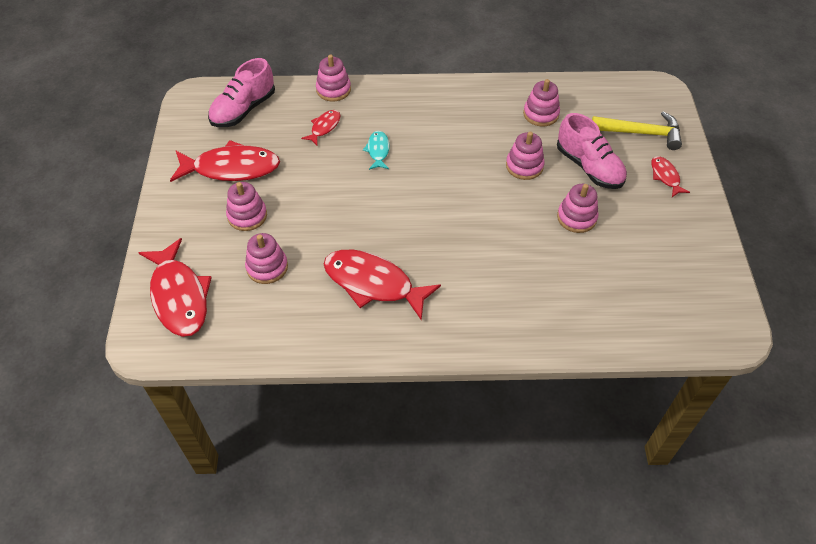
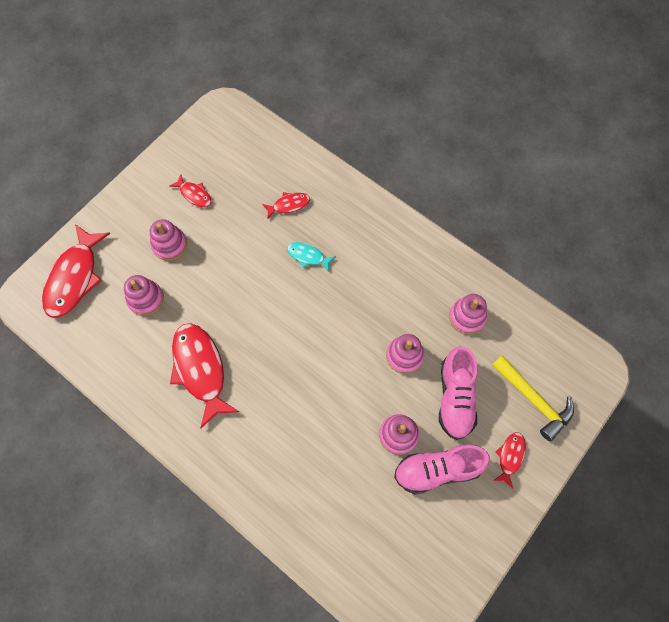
camera: 40 degrees right, 15 degrees up
red fish [170,140,280,182] -> red fish [169,175,211,207], size x0.49
pink shoe [208,58,275,127] -> pink shoe moved to [394,444,490,495]
pink stacking toy [316,55,351,102] -> none
turquoise fish [363,131,390,170] -> turquoise fish turned 105 degrees counterclockwise [287,242,336,272]

